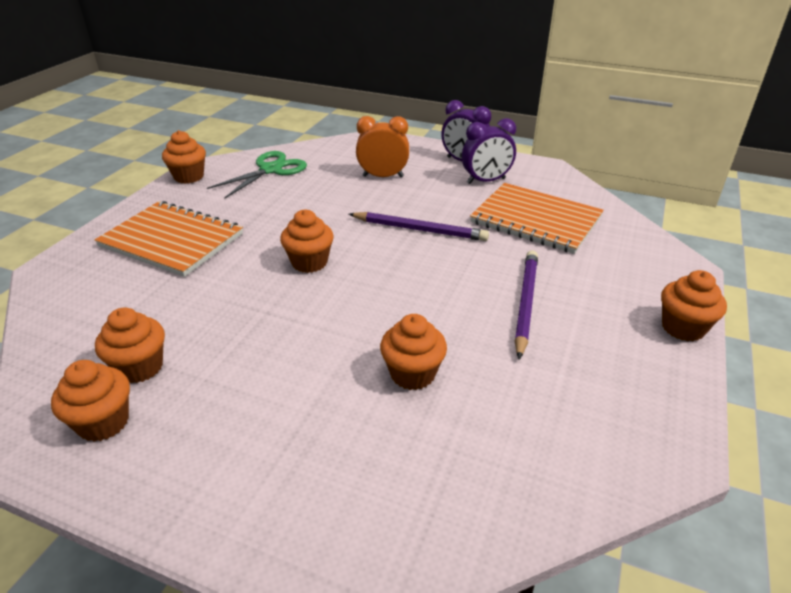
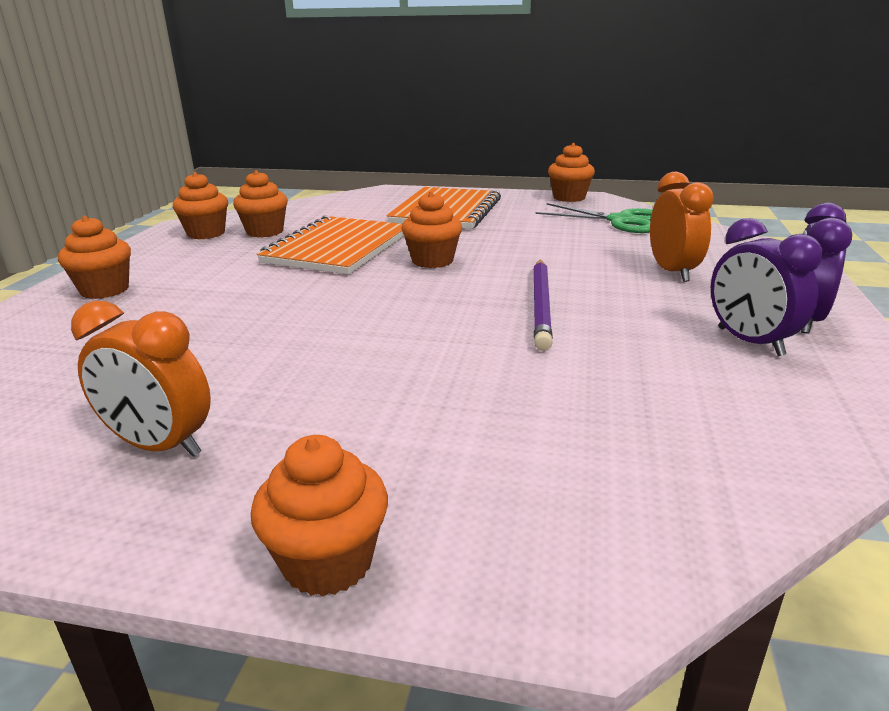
camera: 80 degrees right, 10 degrees down
orange cupcake [380,314,447,390] -> orange cupcake moved to [58,216,131,299]
orange notebook [470,183,604,254] -> orange notebook moved to [257,215,404,275]
purple pencil [515,250,538,360] -> none
none -> orange clock [71,301,211,457]

